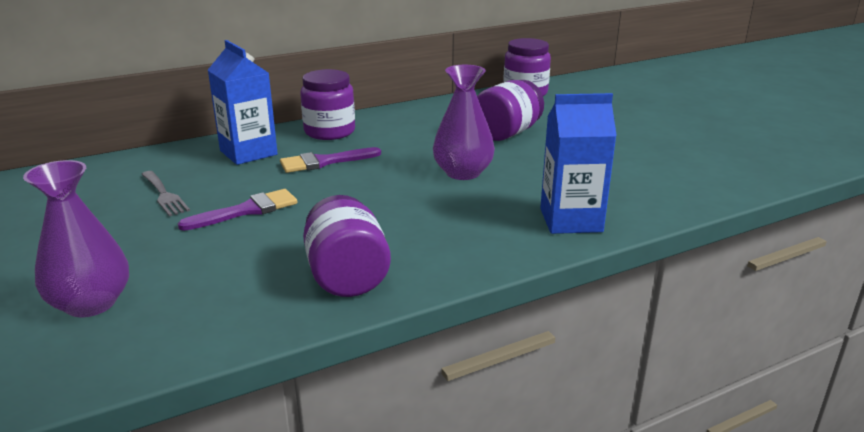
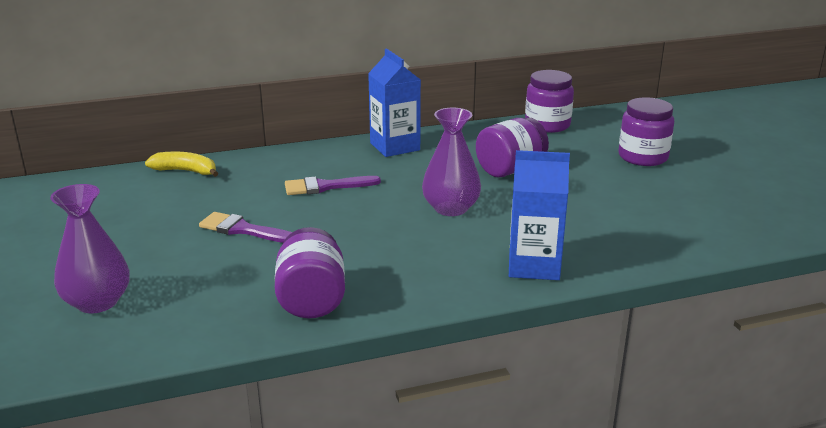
camera: 10 degrees right, 0 degrees up
grey fork [141,171,190,216] -> none
purple brush [178,189,297,231] -> purple brush turned 135 degrees counterclockwise [199,212,293,243]
blue carton [208,40,278,165] -> blue carton moved to [368,49,421,157]
purple jar [300,69,355,140] -> purple jar moved to [618,97,674,166]
none -> yellow banana [145,152,218,177]

